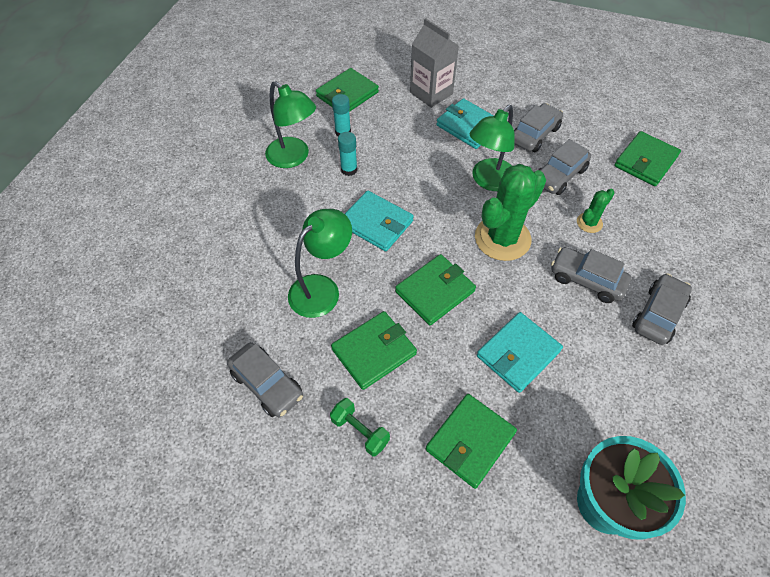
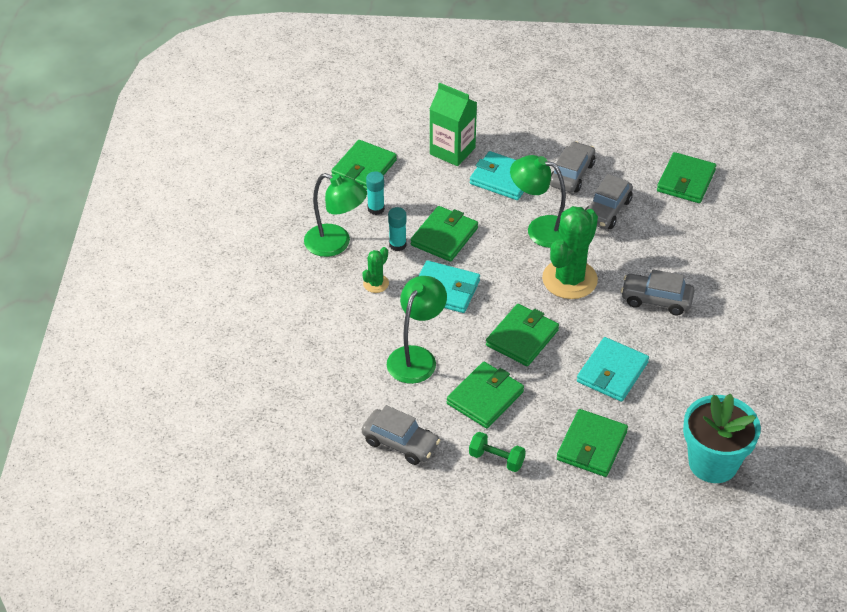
camera: 15 degrees left, 10 degrees down
grey carton [410,18,459,108] -> green carton [430,83,477,166]
green lamp [470,105,515,191] -> green lamp turned 90 degrees clockwise [510,155,566,248]
green cactus [577,189,615,233] -> green cactus moved to [362,247,389,293]
grey car [632,273,692,345] -> none
none -> green wallet [411,206,478,262]

